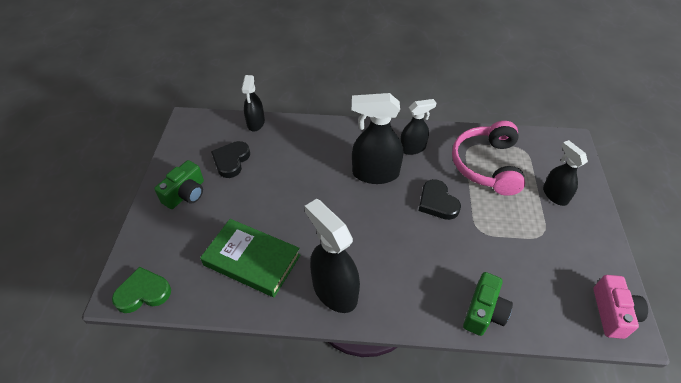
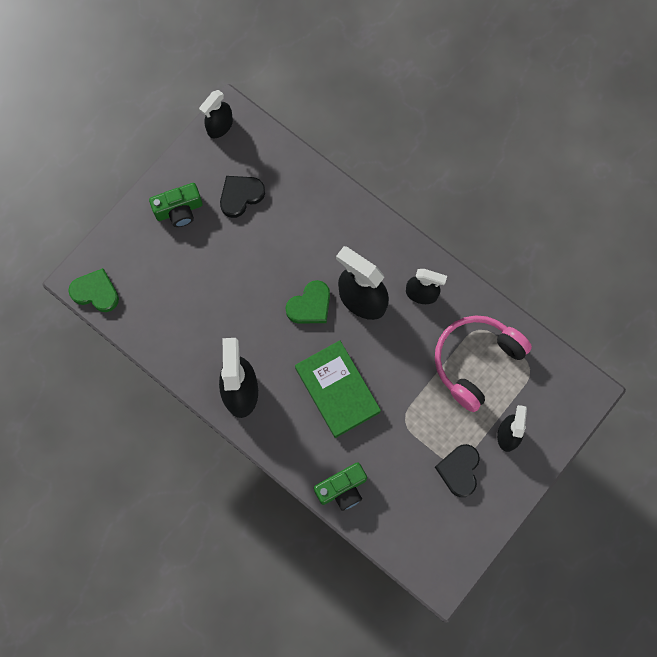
camera: 35 degrees right, 25 degrees up
green book [200,219,300,297] -> green book moved to [295,340,381,438]
black spray bottle [241,75,265,131] -> black spray bottle moved to [199,90,233,138]
black heart [419,179,461,220] -> black heart moved to [435,444,480,497]
pink camera [593,275,648,339] -> none
none -> green heart [286,280,330,324]

